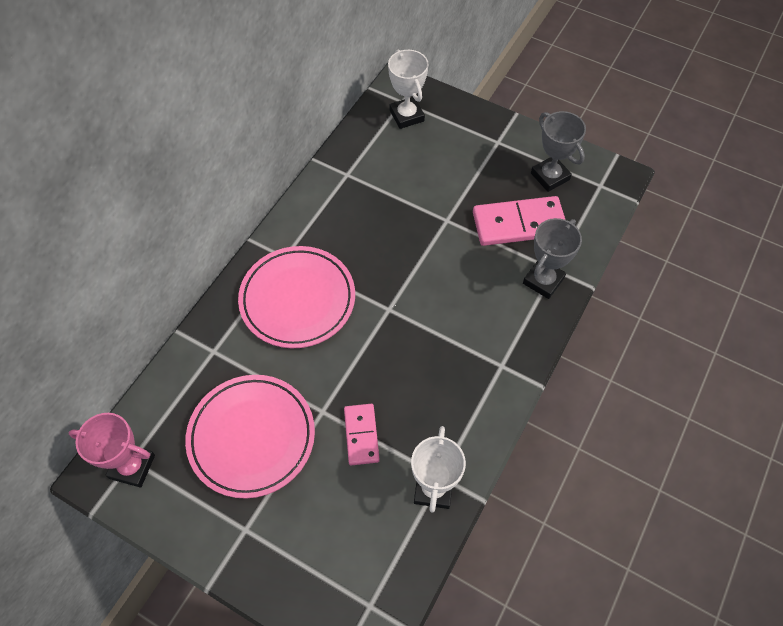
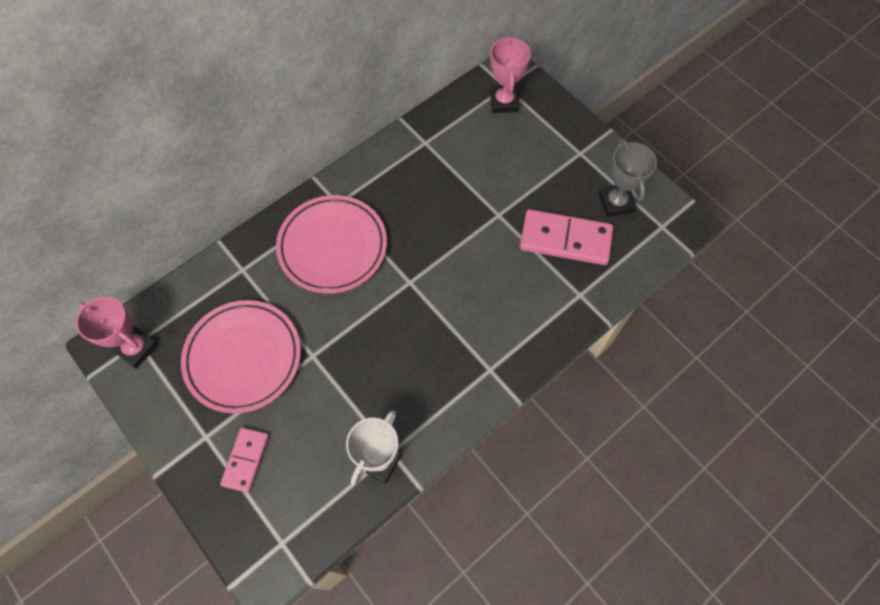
camera: 20 degrees right, 5 degrees up
pink domino [344,404,380,465] -> pink domino moved to [220,427,269,493]
white trophy [388,50,428,129] -> pink trophy [490,36,531,113]
grey trophy [523,218,582,299] -> none

